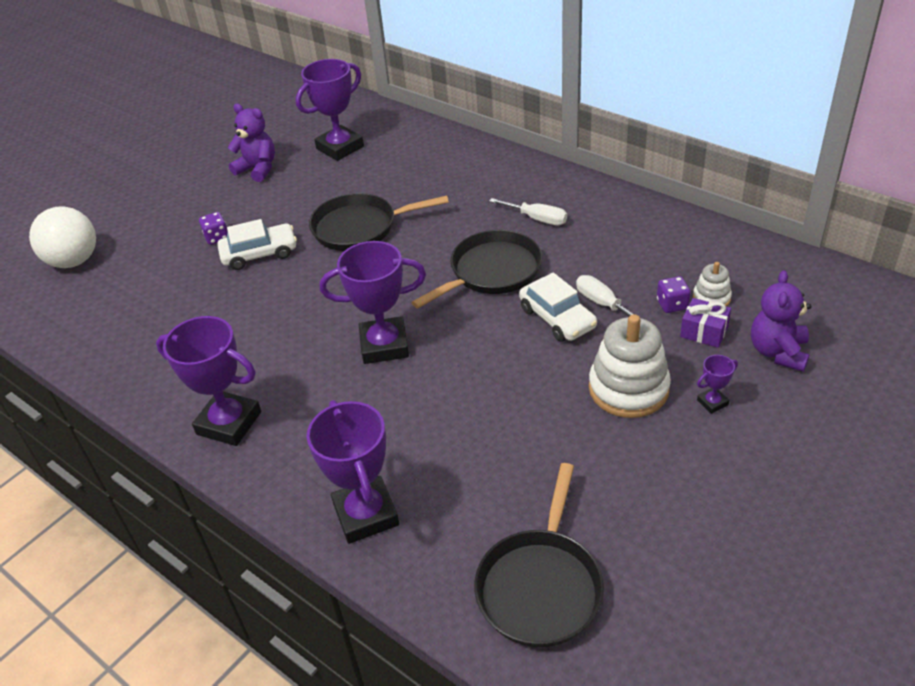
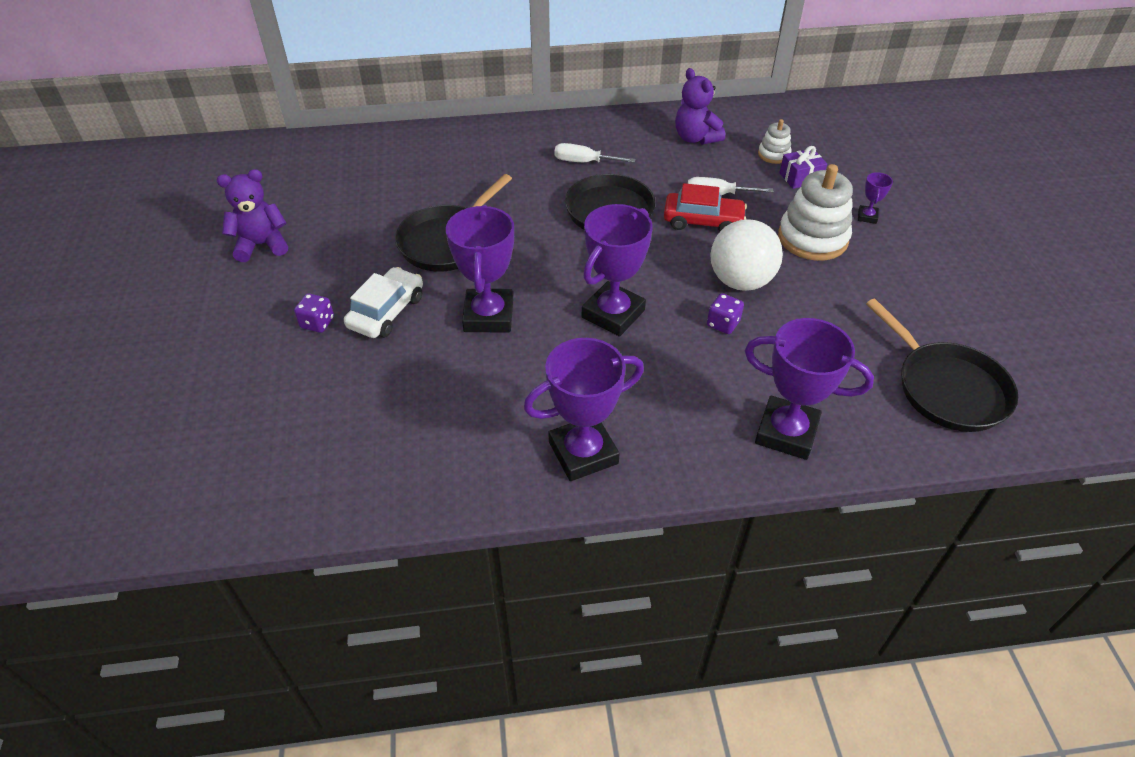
camera: 50 degrees left, 5 degrees up
white ball [29,206,96,268] -> white ball moved to [710,219,783,291]
purple trophy [296,59,364,161] -> purple trophy moved to [446,205,514,332]
white screwdriver [489,198,567,225] -> white screwdriver turned 150 degrees counterclockwise [554,143,636,163]
white car [519,272,597,342] -> red car [664,183,747,231]
purple dice [657,276,691,313] -> purple dice moved to [707,293,744,334]
purple teddy bear [751,270,812,372] -> purple teddy bear moved to [675,68,725,145]

